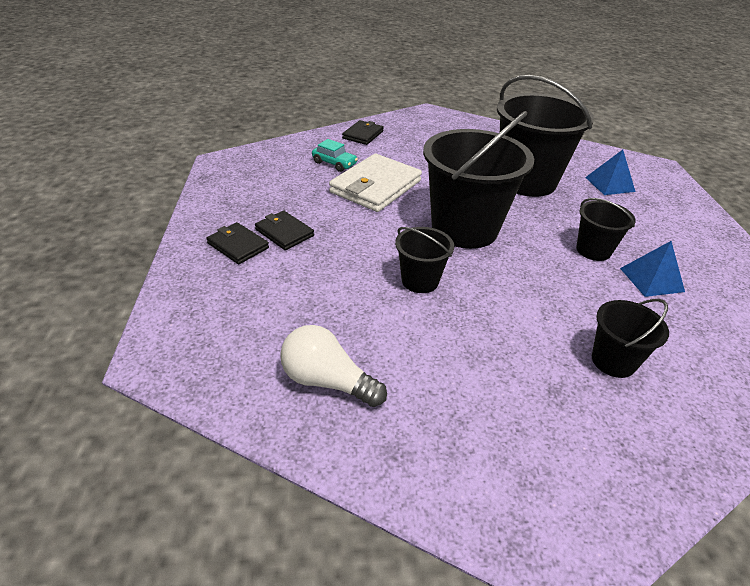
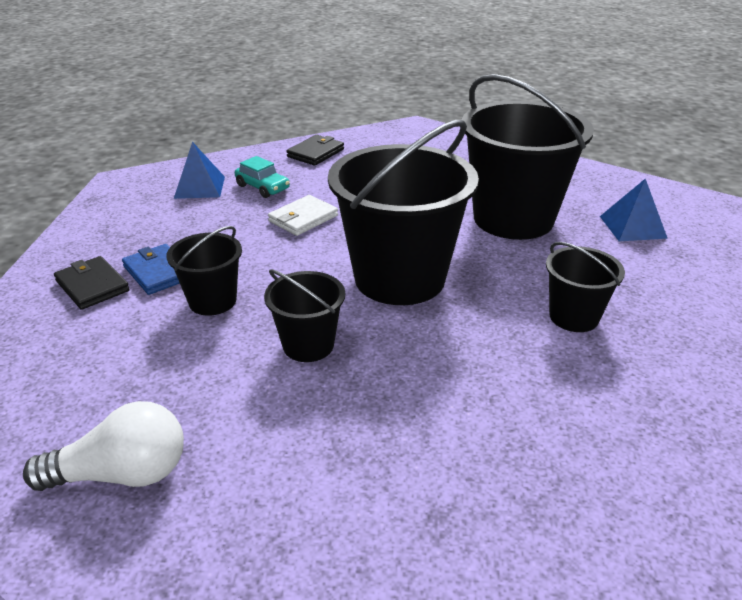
camera: 10 degrees right, 5 degrees down
black wallet [255,211,314,250] -> blue wallet [122,244,180,295]
white light bulb [280,325,387,407] -> white light bulb turned 135 degrees clockwise [23,401,184,491]
white wallet [329,154,422,212] -> white wallet [268,195,338,236], size x0.55
black bucket [592,299,669,378] -> black bucket moved to [167,226,242,316]
blue pyramid [620,241,685,297] -> blue pyramid moved to [174,142,225,199]

